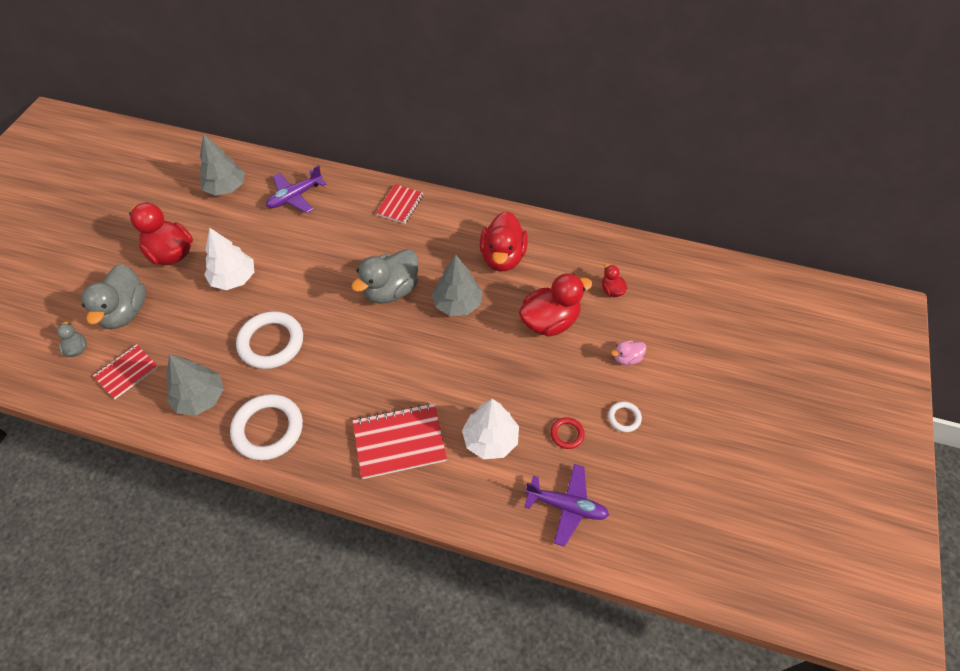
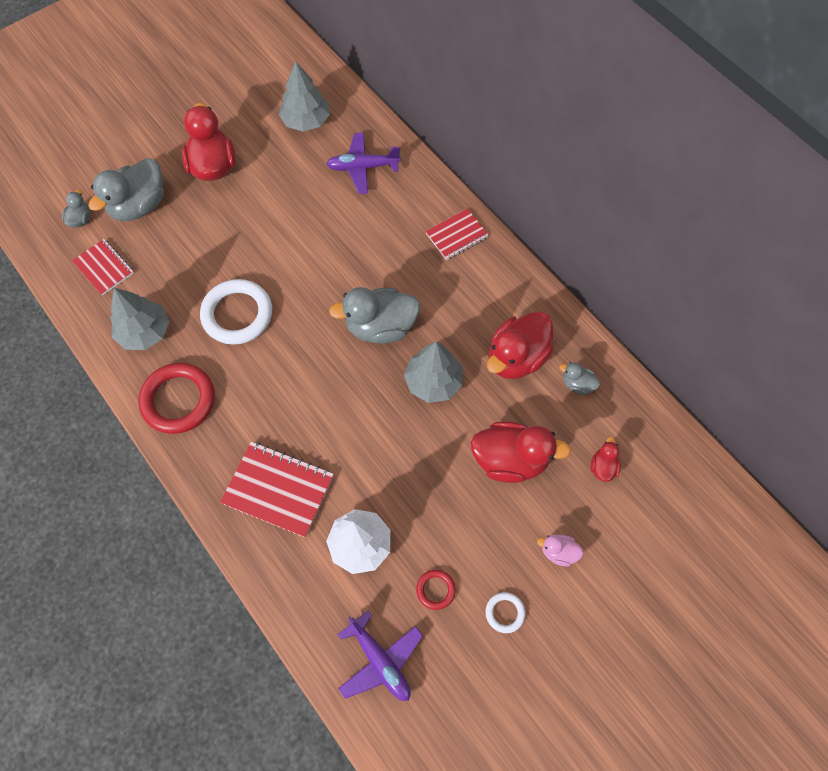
camera: 35 degrees right, 10 degrees up
red notebook [93,344,158,399] -> red notebook turned 60 degrees clockwise [72,239,134,295]
white tree [204,228,254,290] -> none
white ring [230,394,303,460] -> red ring [138,363,215,434]
none -> grey duck [559,362,600,395]

